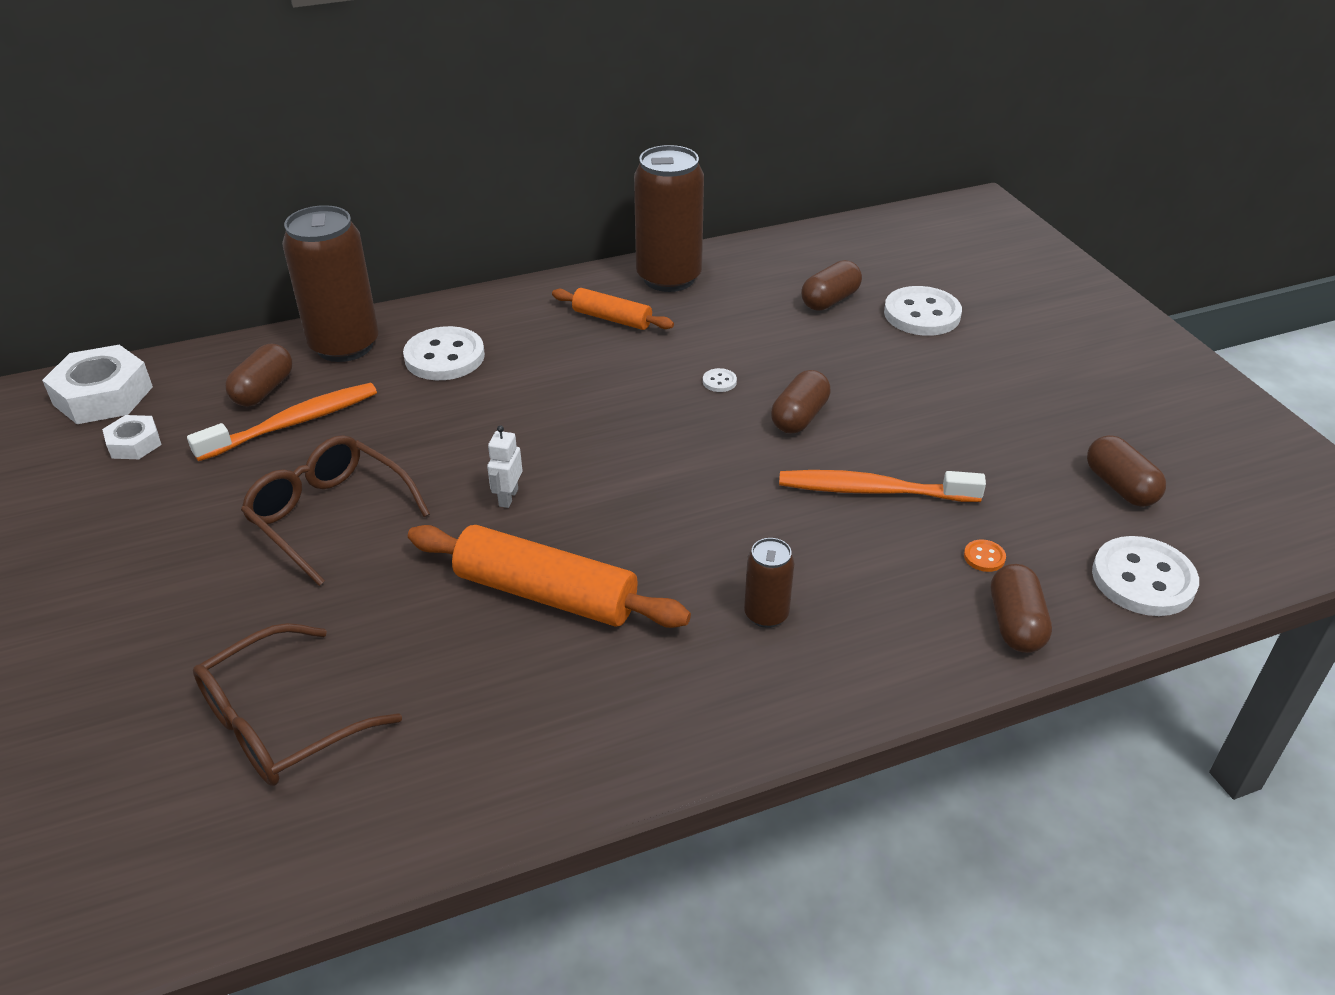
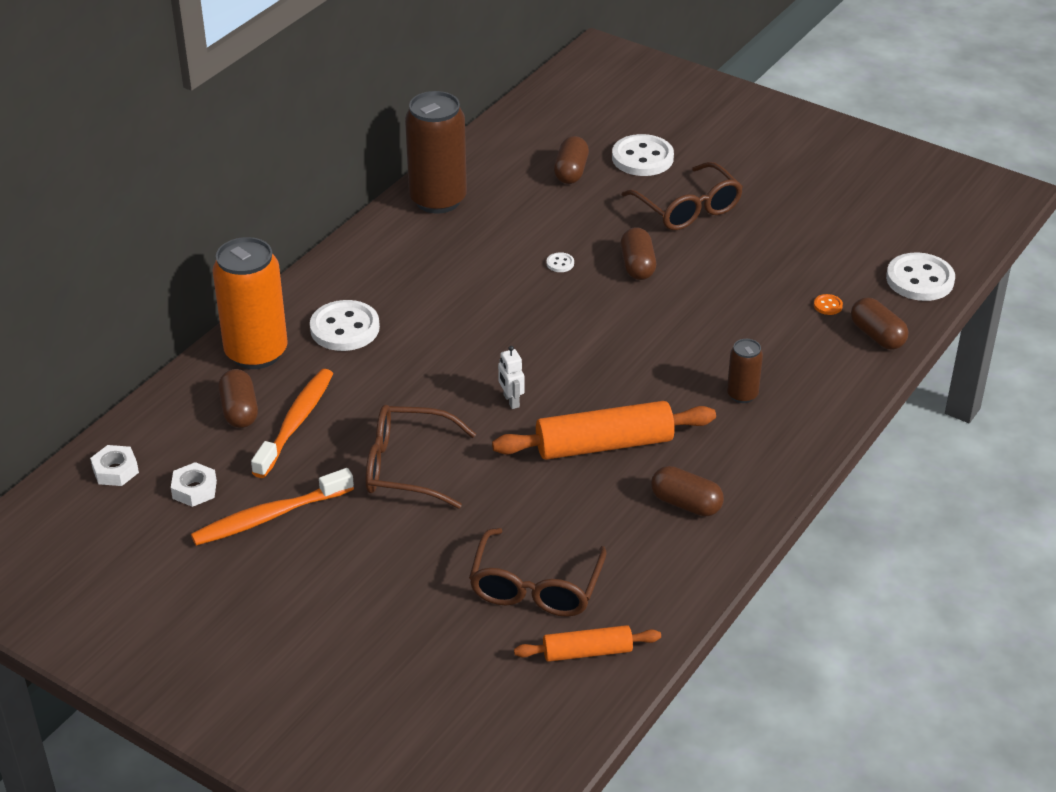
camera: 35 degrees left, 0 degrees up
white nut [42,345,153,424] -> white nut [90,445,139,486], size x0.55
brown can [282,205,379,362] -> orange can [212,237,288,369]
orange rolling pin [552,288,674,330] -> orange rolling pin moved to [514,625,661,662]
orange toothbrush [779,470,986,502] -> orange toothbrush moved to [191,468,354,546]
brown capsule [1087,435,1166,507] -> brown capsule moved to [651,466,724,516]
none -> brown glasses [622,162,743,230]

